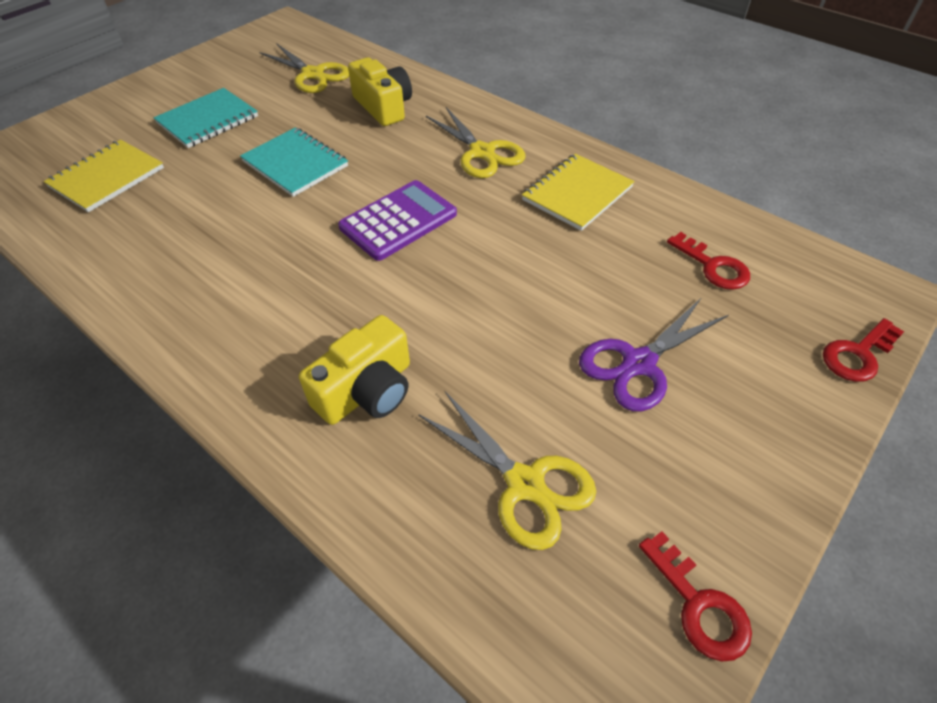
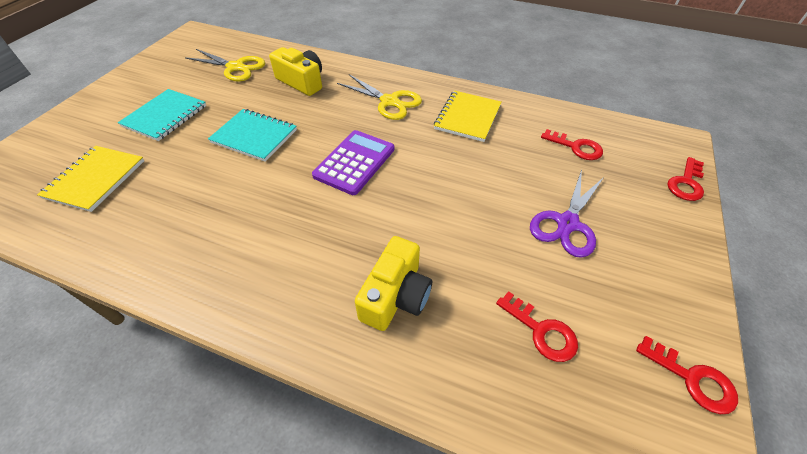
camera: 20 degrees left, 0 degrees up
yellow scissors [418,391,596,550] -> red key [496,291,578,362]

